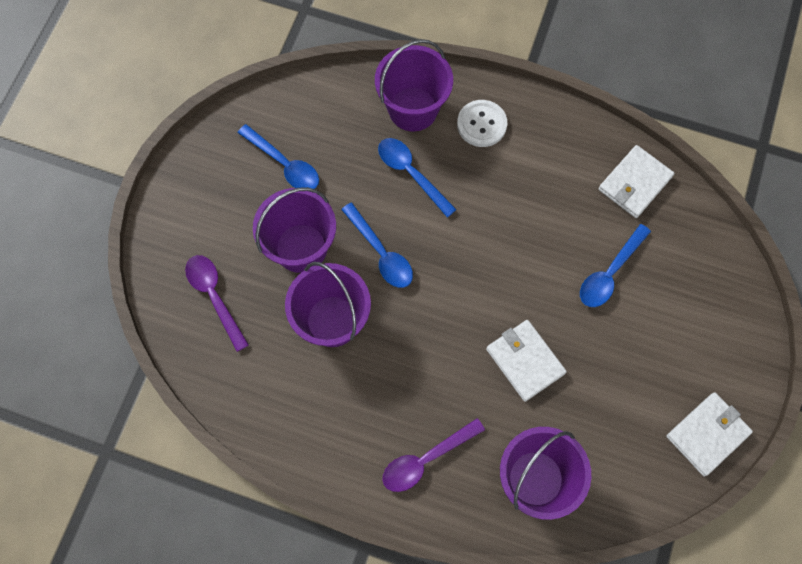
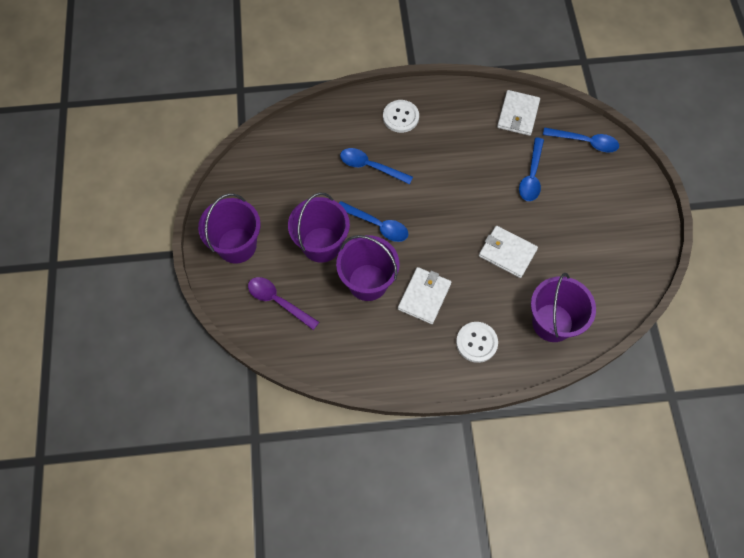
camera: 25 degrees left, 5 degrees down
blue spoon [237,124,319,189] -> blue spoon moved to [543,127,619,153]
purple bucket [375,39,453,131] -> purple bucket moved to [198,193,261,263]
purple spoon [382,418,485,492] -> white button [456,322,498,363]
white wallet [666,392,753,476] -> white wallet moved to [398,267,451,324]

